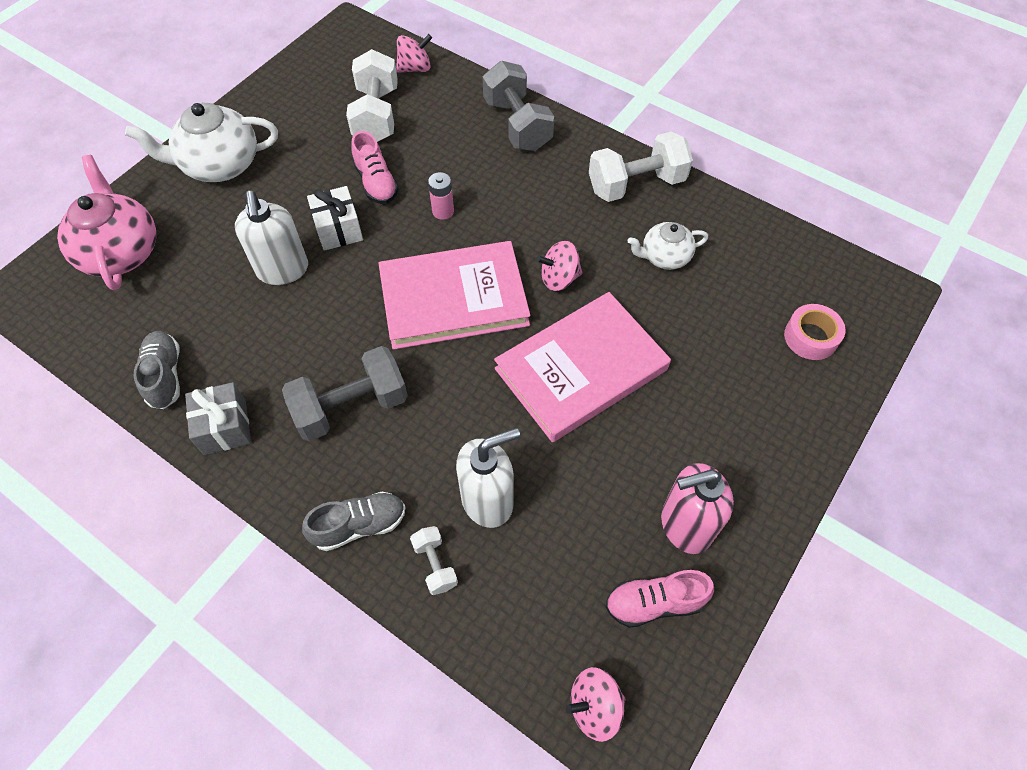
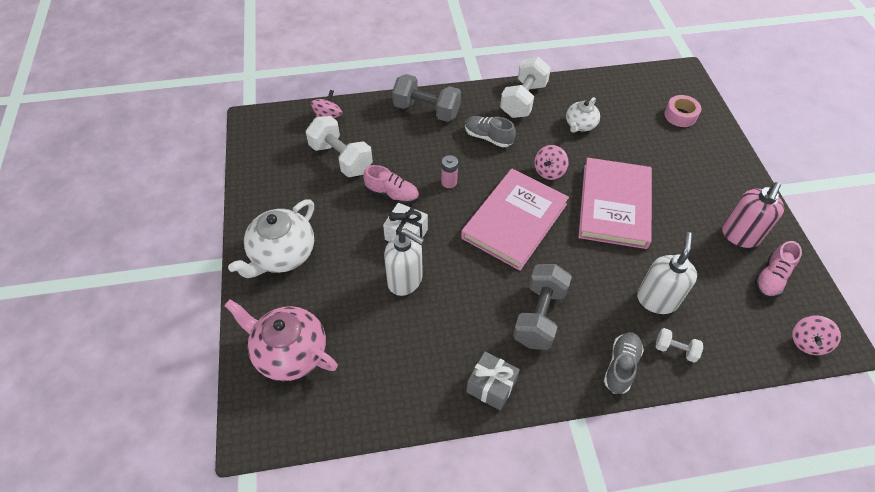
camera: 45 degrees left, 5 degrees down
grey shoe [134,331,180,409] -> grey shoe moved to [465,116,516,147]

